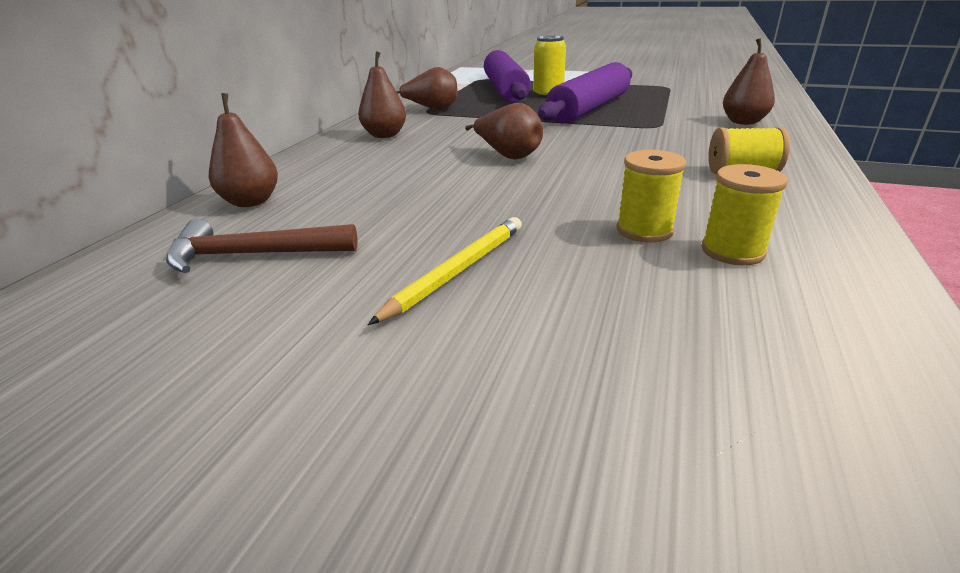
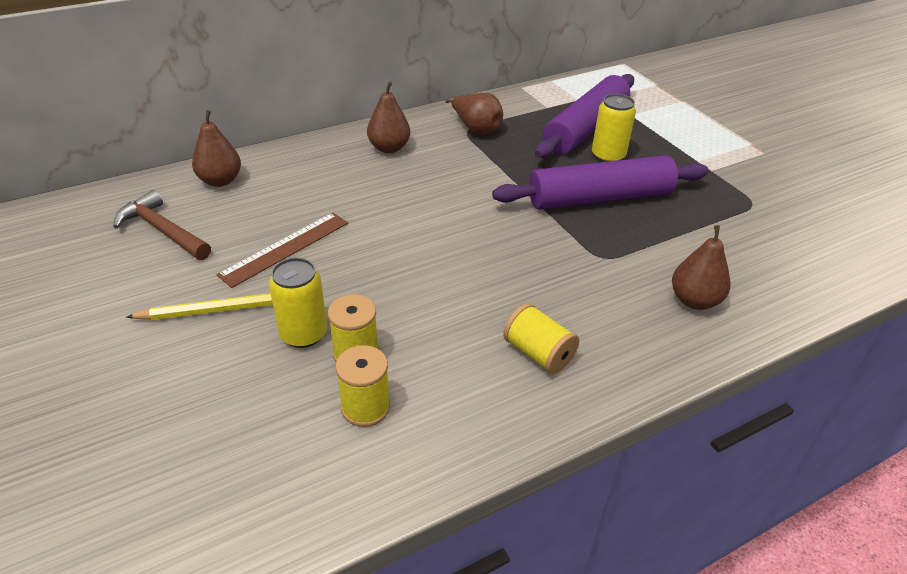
camera: 40 degrees right, 10 degrees up
brown pear [465,103,543,160] -> none
none -> brown ruler [217,212,348,288]
none -> yellow can [269,258,327,348]

